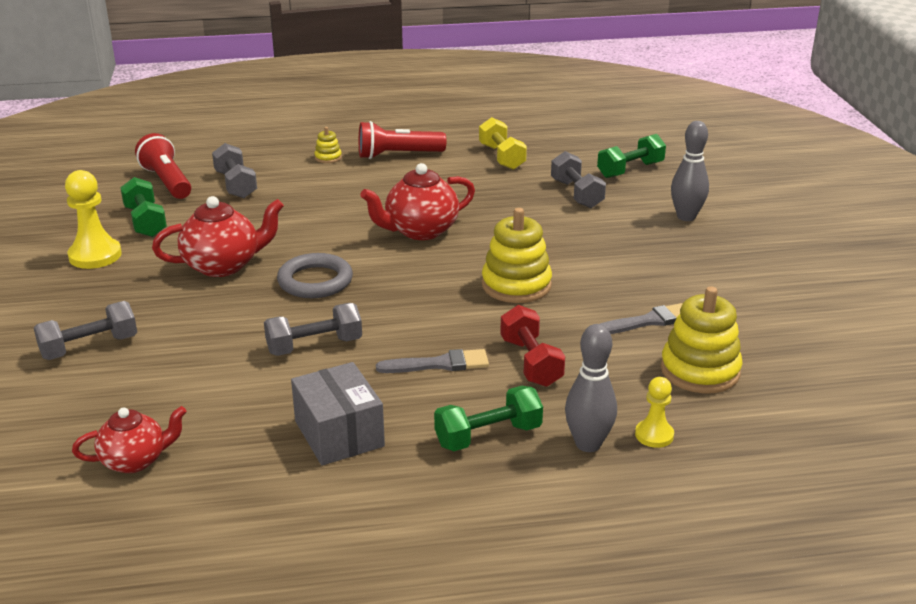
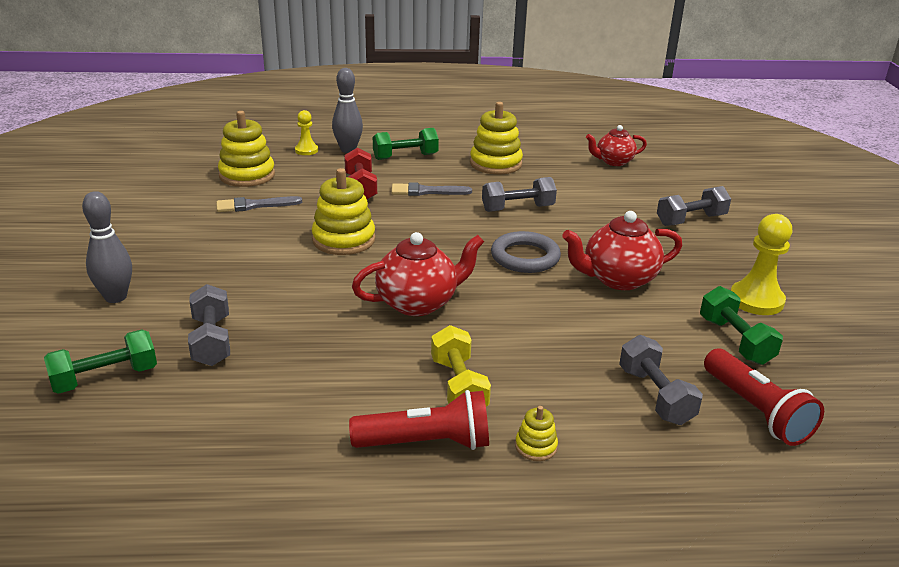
camera: 175 degrees left, 0 degrees up
grey box [291,362,385,466] -> yellow stacking toy [470,102,523,174]
yellow dumbbell [479,117,527,170] -> yellow dumbbell moved to [431,325,491,407]

